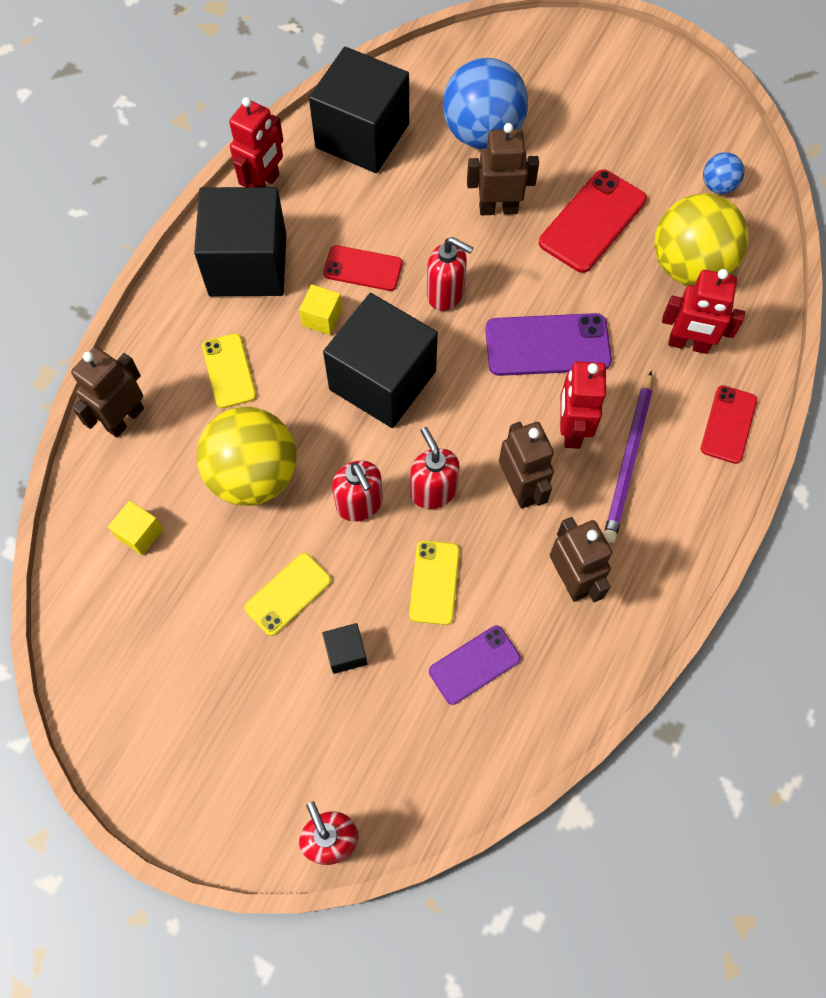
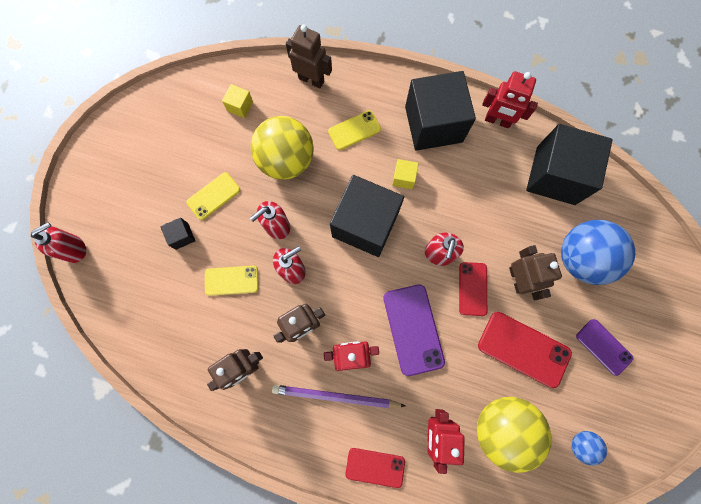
camera: 80 degrees right, 10 degrees up
yellow phone [244,553,331,636] -> yellow phone turned 75 degrees counterclockwise [187,172,240,220]
red phone [323,245,403,291] -> red phone moved to [459,262,487,316]
purple phone [429,626,521,705] -> purple phone moved to [576,319,633,376]

